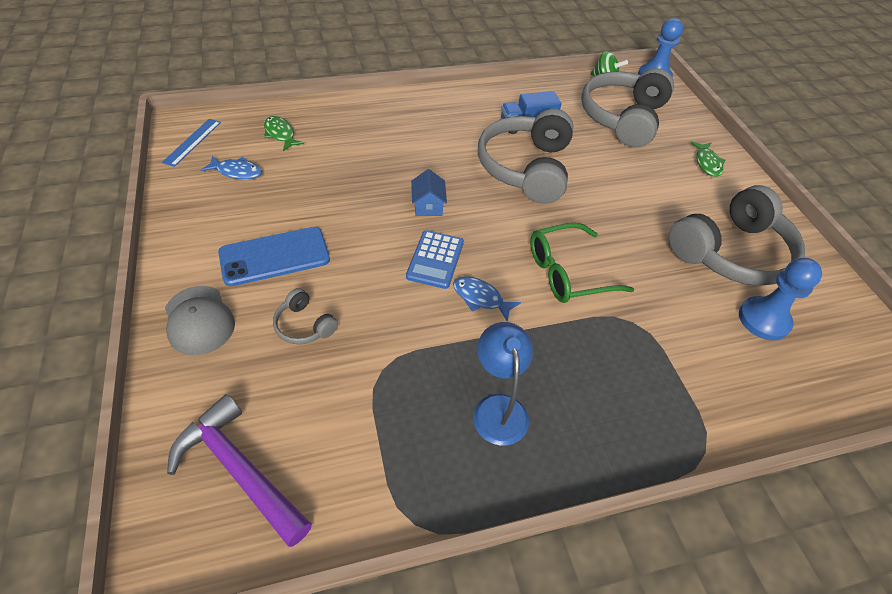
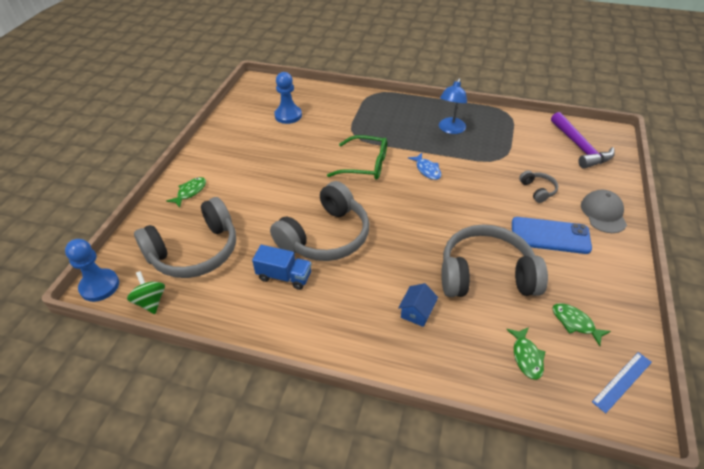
camera: 145 degrees left, 5 degrees down
blue fish [201,156,262,180] -> green fish [552,303,611,346]
blue calculator [406,230,464,289] -> none
blue house [411,169,447,216] -> blue house moved to [398,283,438,327]
grey headphones [669,185,805,286] -> grey headphones moved to [441,224,548,297]

